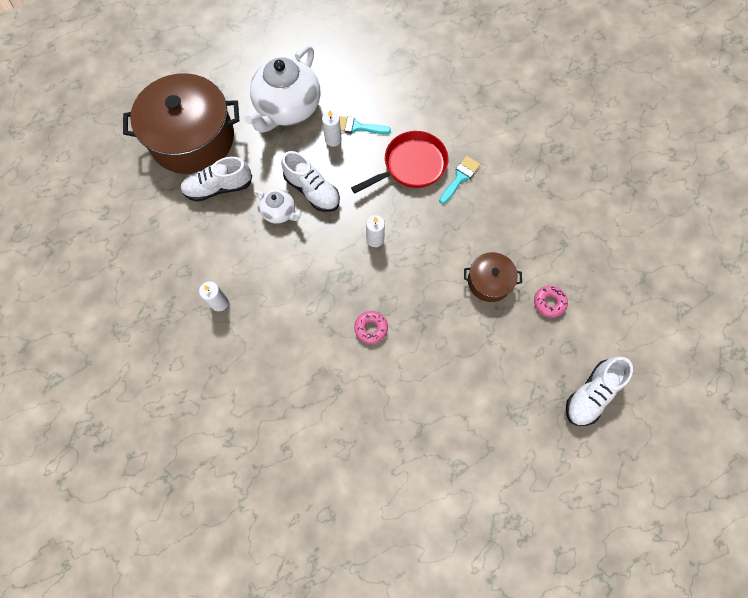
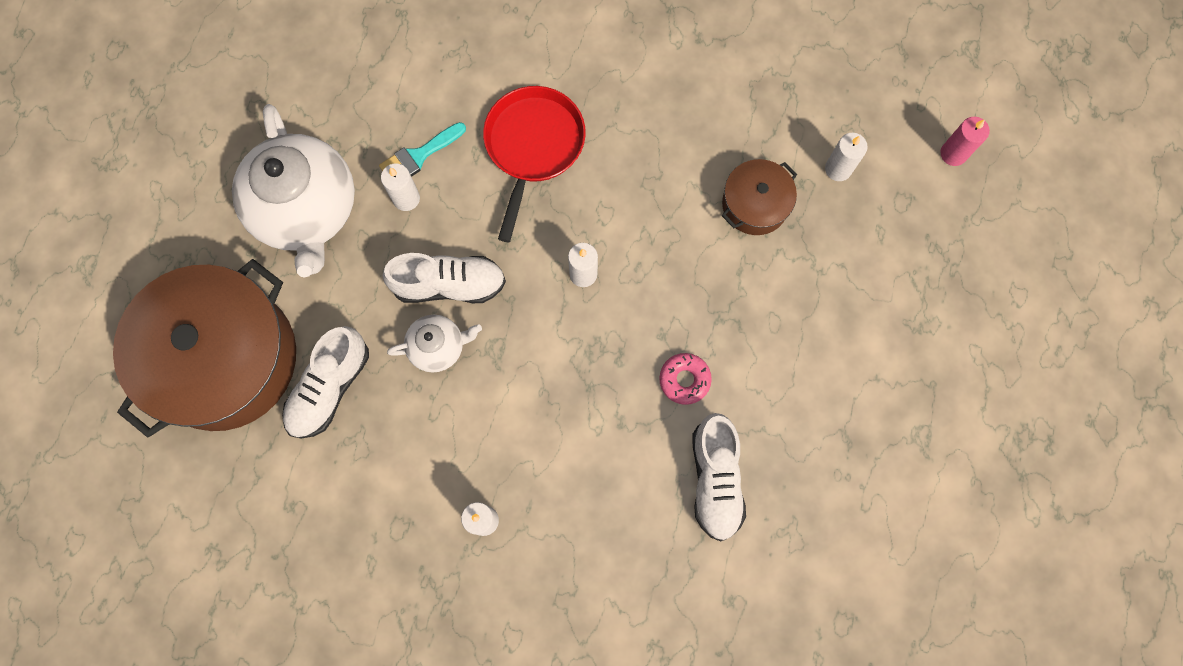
camera: 45 degrees left, 5 degrees up
turquoise brush [439,156,480,204] -> none
pink donut [534,285,568,318] -> white candle [825,133,868,181]
white shoe [566,357,633,426] -> white shoe moved to [692,413,746,541]
none -> pink candle [940,117,990,166]

